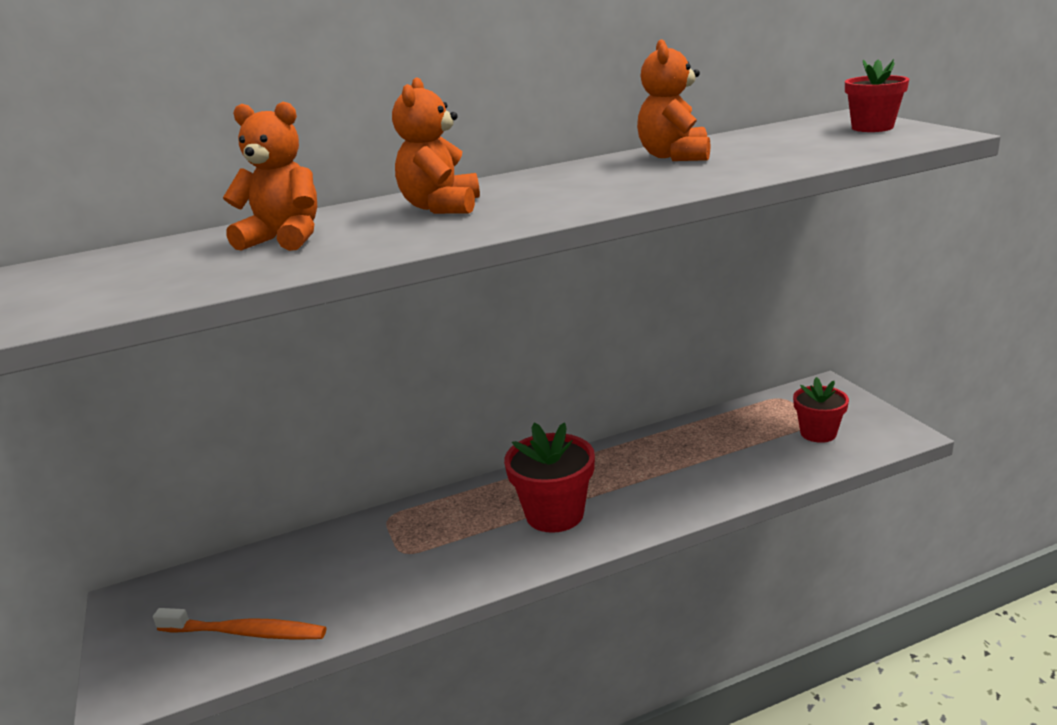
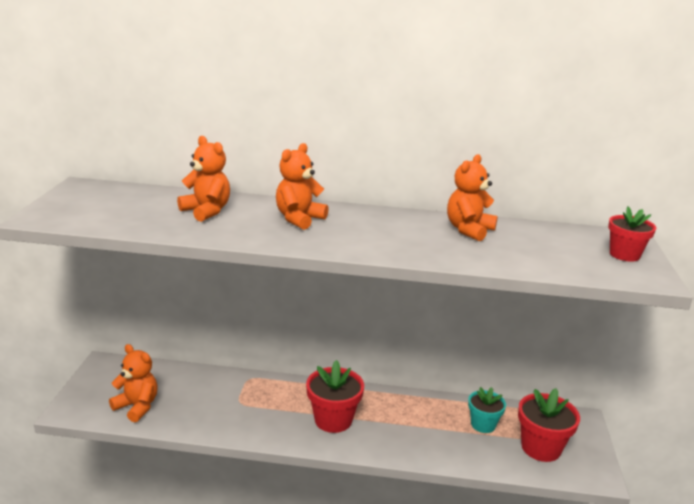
camera: 25 degrees right, 0 degrees up
orange toothbrush [153,608,326,640] -> orange teddy bear [109,344,157,422]
red flower pot [793,377,849,443] -> red flower pot [518,388,580,462], size x1.53
none -> turquoise flower pot [468,387,506,433]

